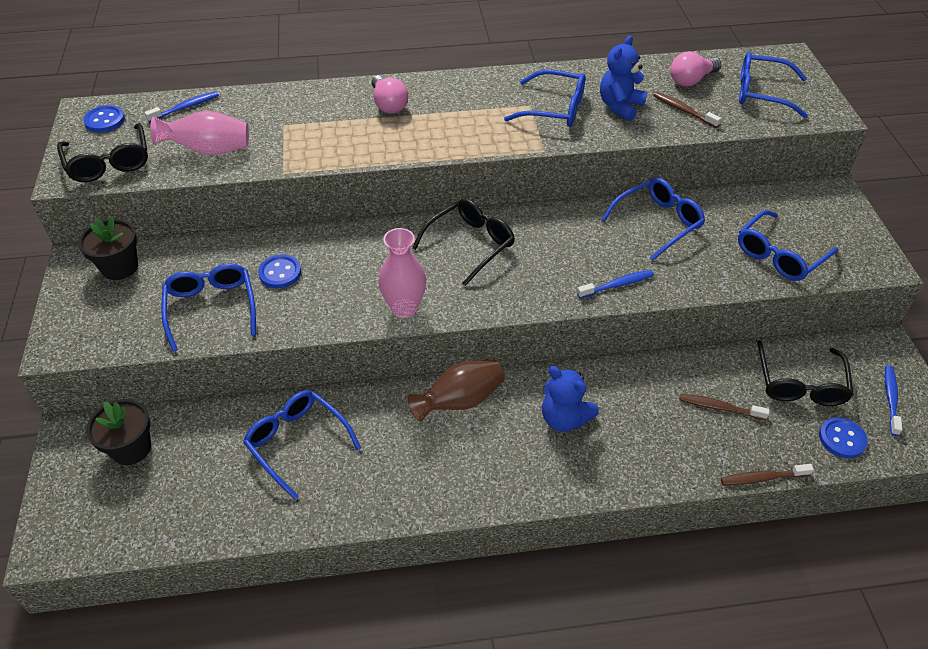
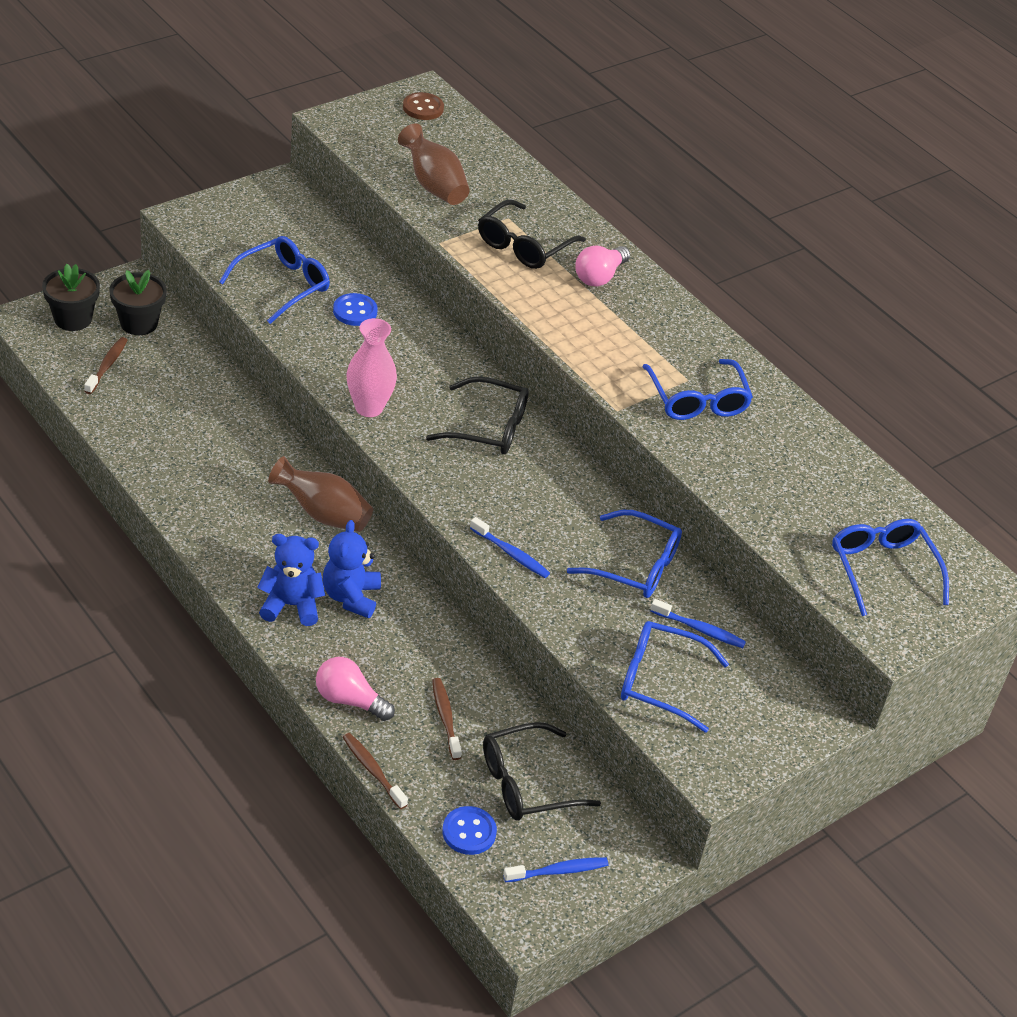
camera: 55 degrees right, 5 degrees down
black glasses [57,123,148,182] -> black glasses moved to [478,199,586,269]
black flower pot [78,216,138,280] -> black flower pot moved to [42,264,100,331]
blue button [83,105,125,133] -> brown button [403,92,444,120]
blue toothbrush [145,91,219,122] -> blue toothbrush moved to [650,599,746,648]
pink vase [150,111,249,155] -> brown vase [398,123,470,205]
blue glasses [243,390,361,500] -> none
blue teddy bear [600,35,647,121] -> blue teddy bear moved to [257,534,325,626]
brown toothbrush [654,92,721,128] -> brown toothbrush moved to [84,337,128,394]
pink light bulb [670,51,721,86] -> pink light bulb moved to [316,657,395,721]

